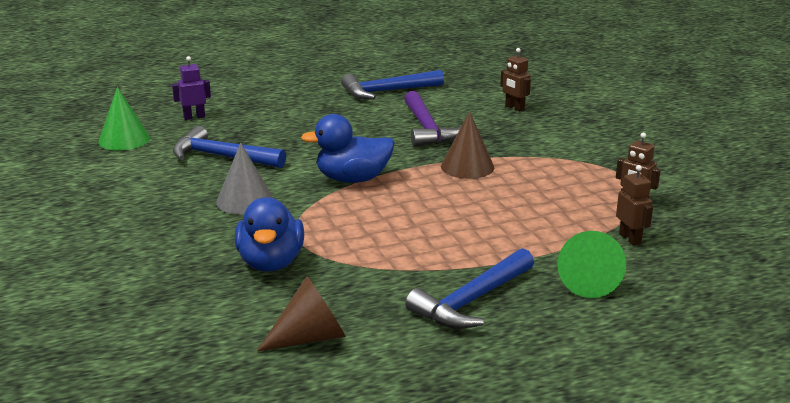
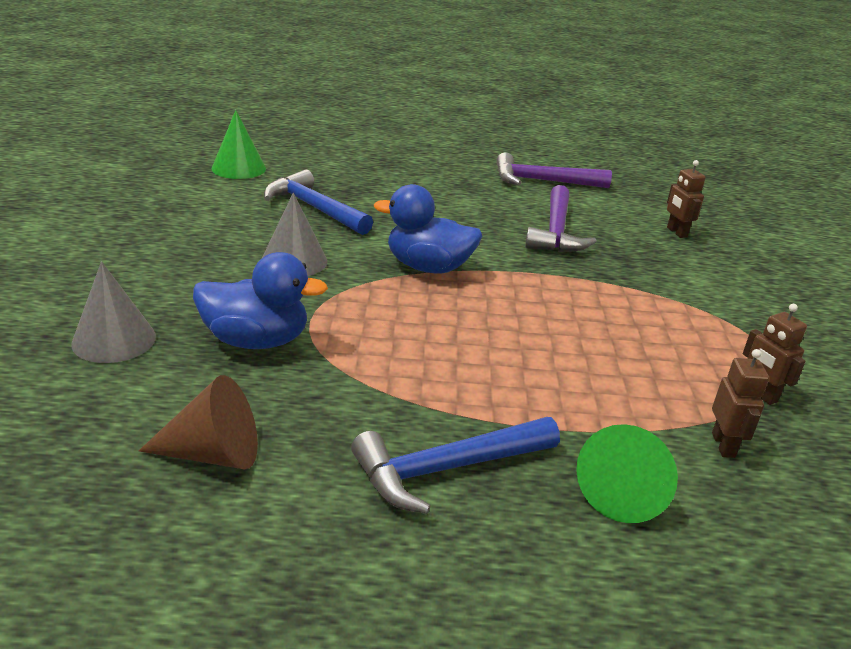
camera: 20 degrees right, 5 degrees up
purple robot [172,56,211,120] -> none
blue duck [235,197,304,272] -> blue duck turned 105 degrees counterclockwise [193,252,328,349]
blue hammer [341,70,444,99] -> purple hammer [496,153,612,188]
brown cone [441,111,494,179] -> none
none -> grey cone [71,261,156,363]

